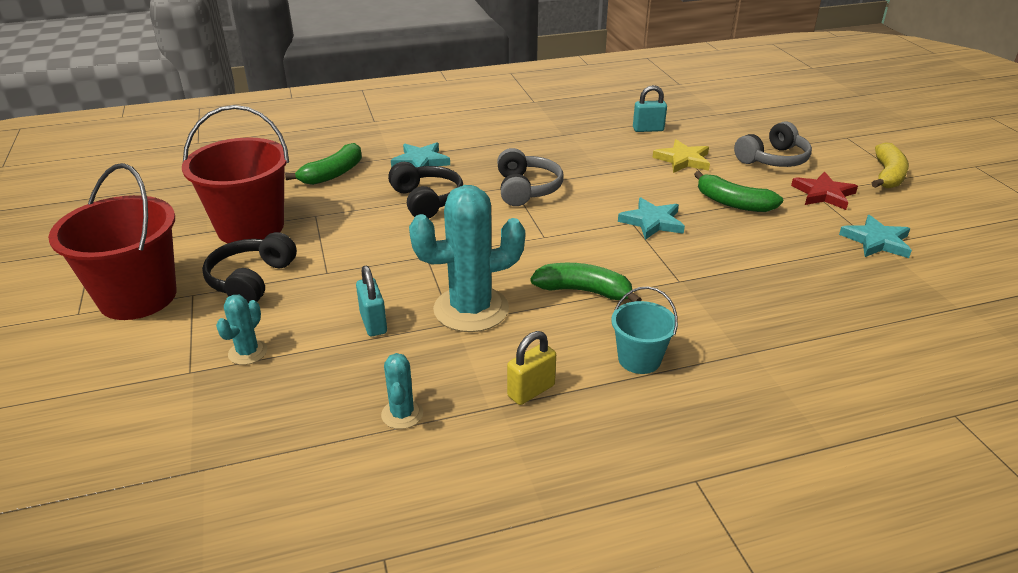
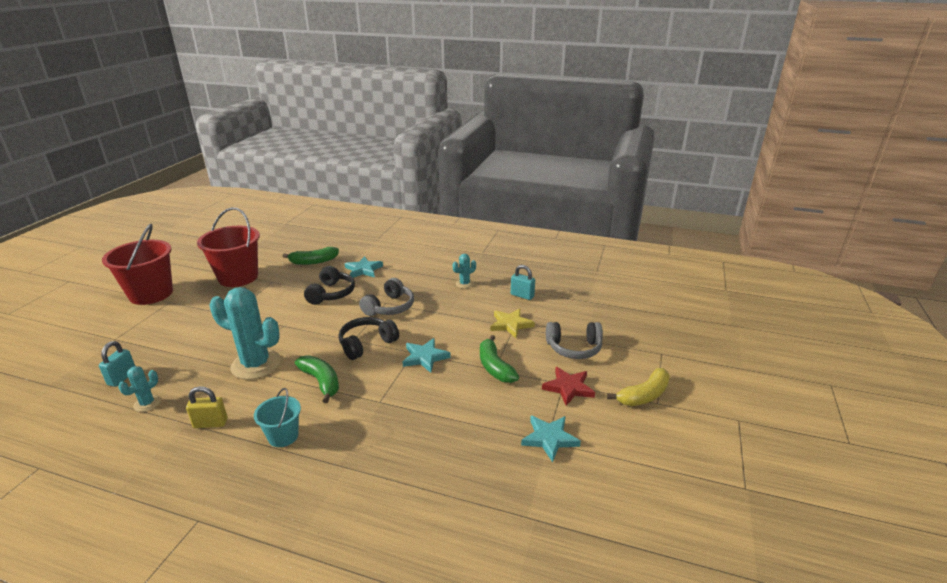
camera: 35 degrees right, 5 degrees down
black headphones [202,232,297,304] -> black headphones moved to [339,317,399,360]
turquoise cactus [216,295,267,365] -> turquoise cactus moved to [453,254,476,289]
turquoise padlock [356,266,387,336] -> turquoise padlock moved to [99,341,135,387]

